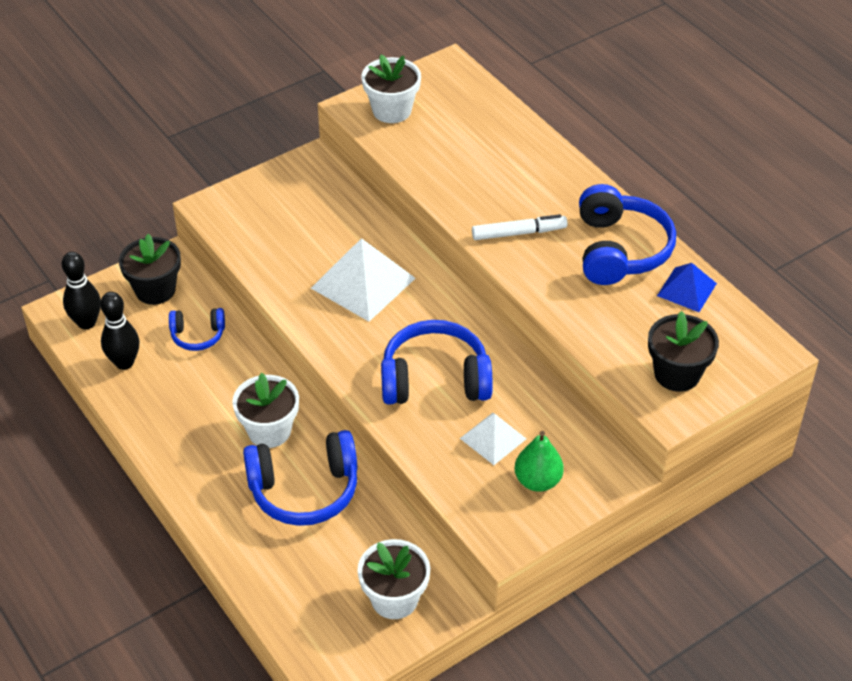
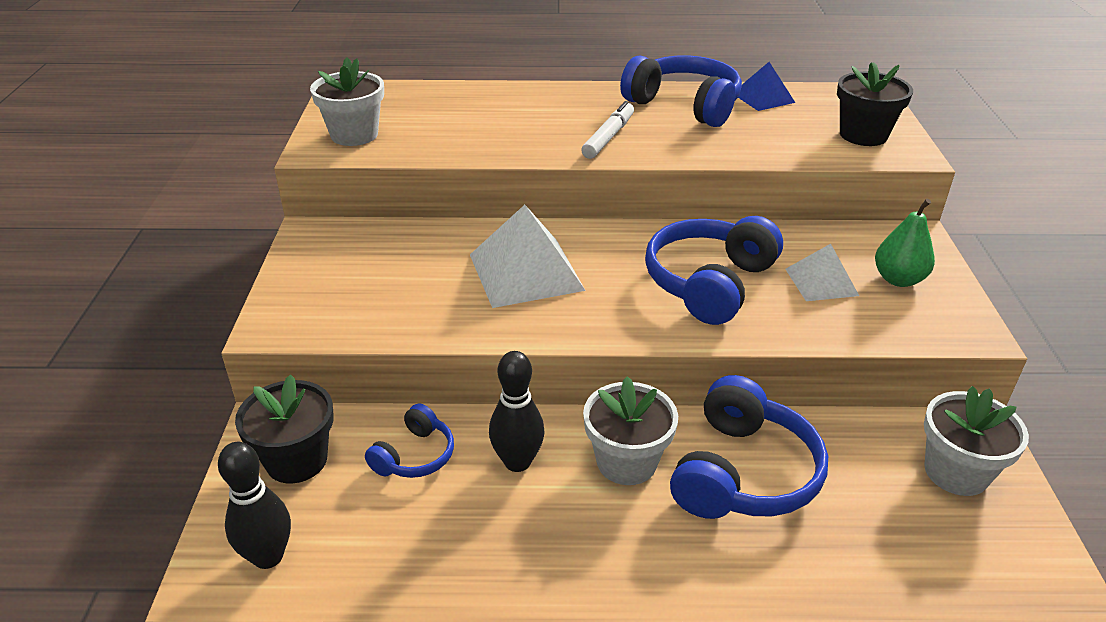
camera: 55 degrees left, 10 degrees down
black bowling pin [100,292,140,370] -> black bowling pin moved to [489,351,545,472]

